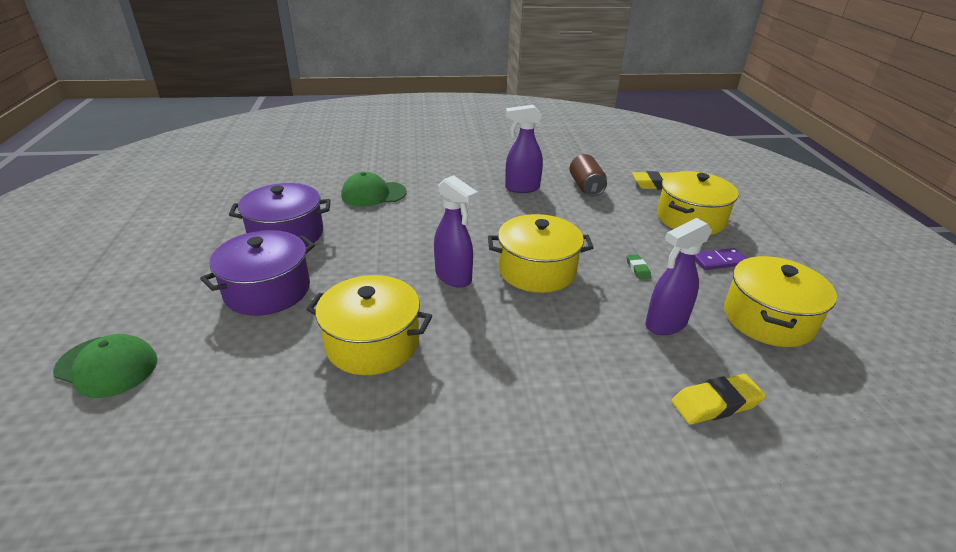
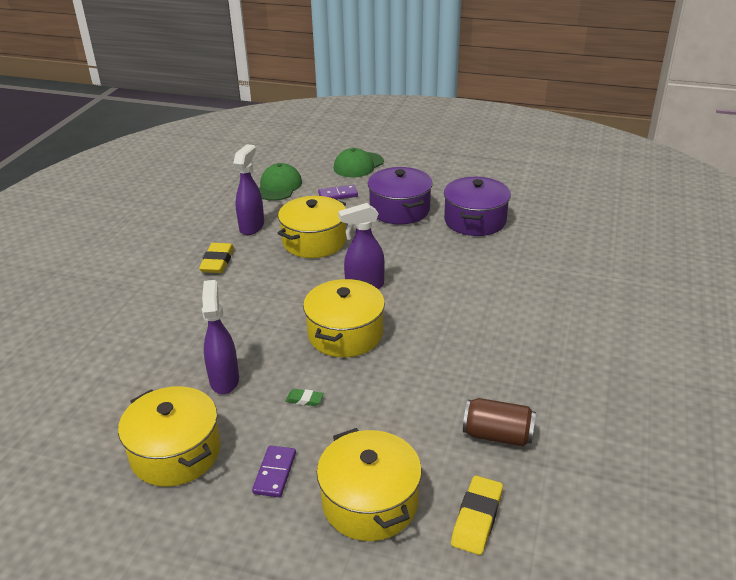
camera: 115 degrees right, 0 degrees up
green cap [341,172,407,206] -> green cap moved to [259,163,302,201]
purple spray bottle [505,105,543,193] -> purple spray bottle moved to [233,144,264,235]
yellow eraser [672,374,766,424] -> yellow eraser moved to [199,243,234,273]
none -> purple domino [318,185,358,199]

